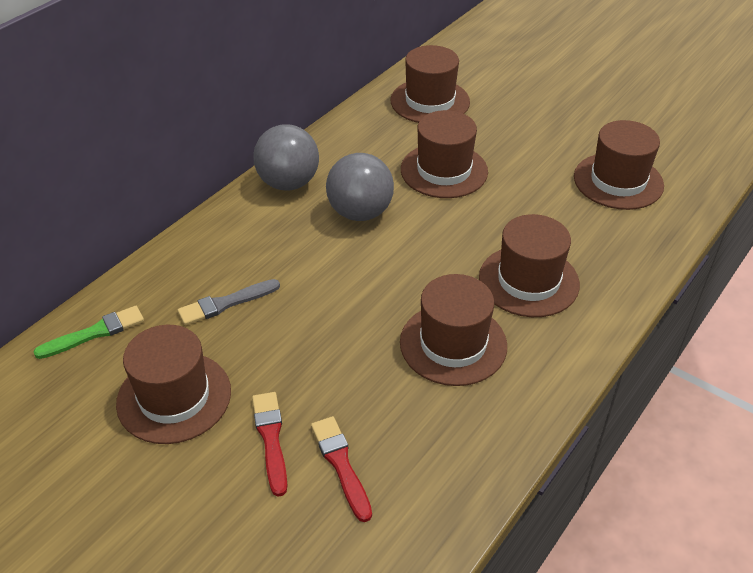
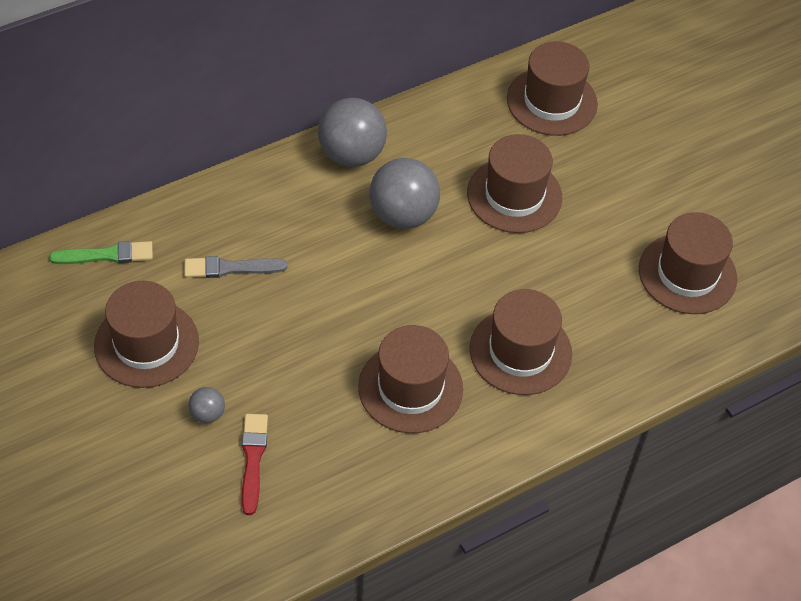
camera: 20 degrees right, 10 degrees up
red brush [252,392,287,497] -> grey ball [188,387,225,423]

